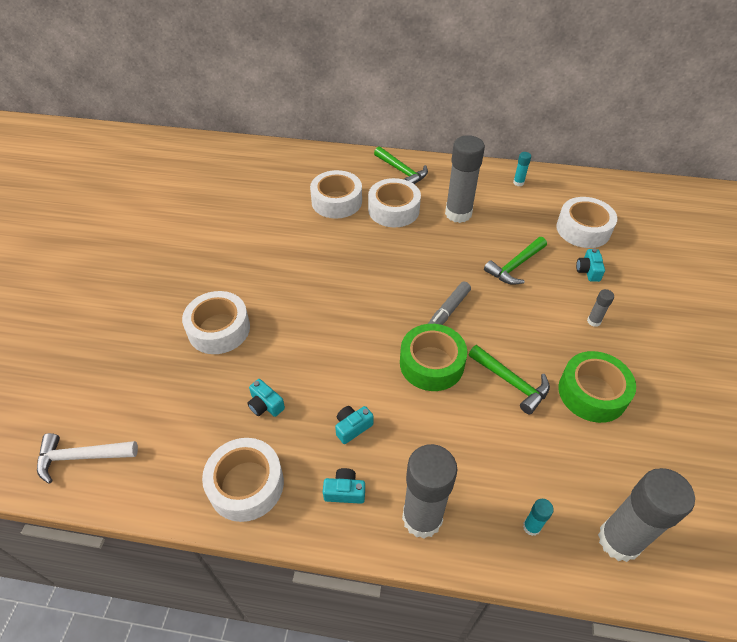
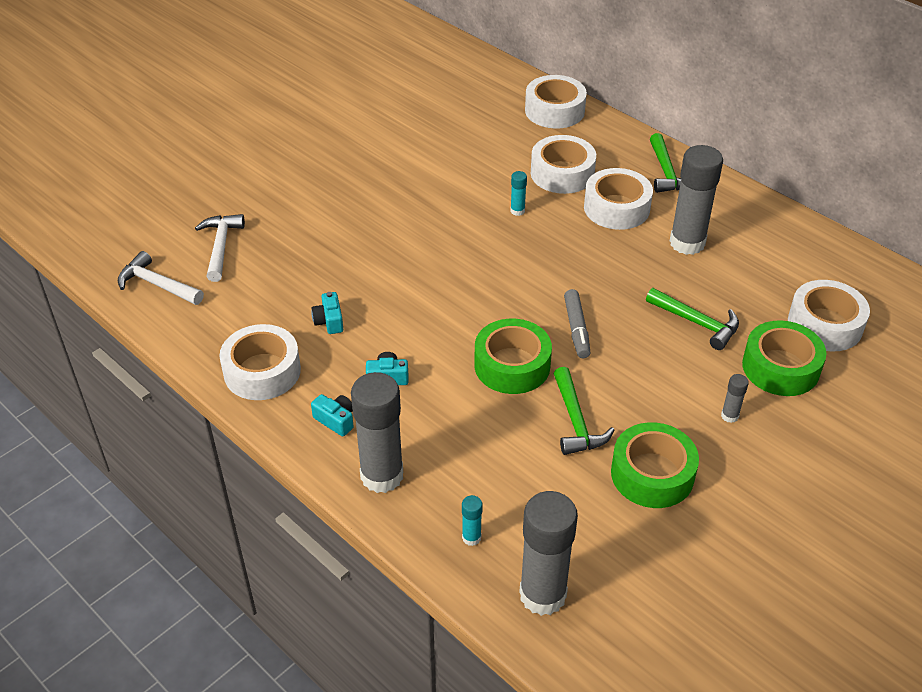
camera: 35 degrees right, 5 degrees down
white tape [182,291,250,354] -> white tape moved to [525,75,587,128]
grey marker [428,282,471,325] -> grey marker turned 75 degrees counterclockwise [564,289,590,358]
green hammer [484,237,547,285] -> green hammer turned 135 degrees counterclockwise [646,288,739,350]
turquoise glue stick [513,152,531,186] -> turquoise glue stick moved to [510,171,527,216]
turquoise camera [576,249,605,282] -> green tape [742,320,826,396]
none -> white hammer [195,214,245,282]

